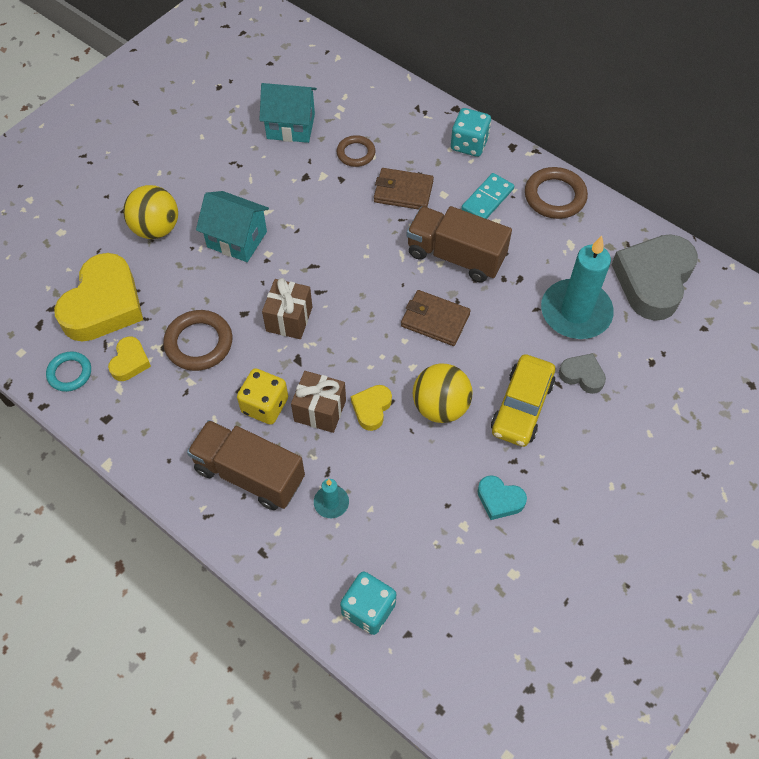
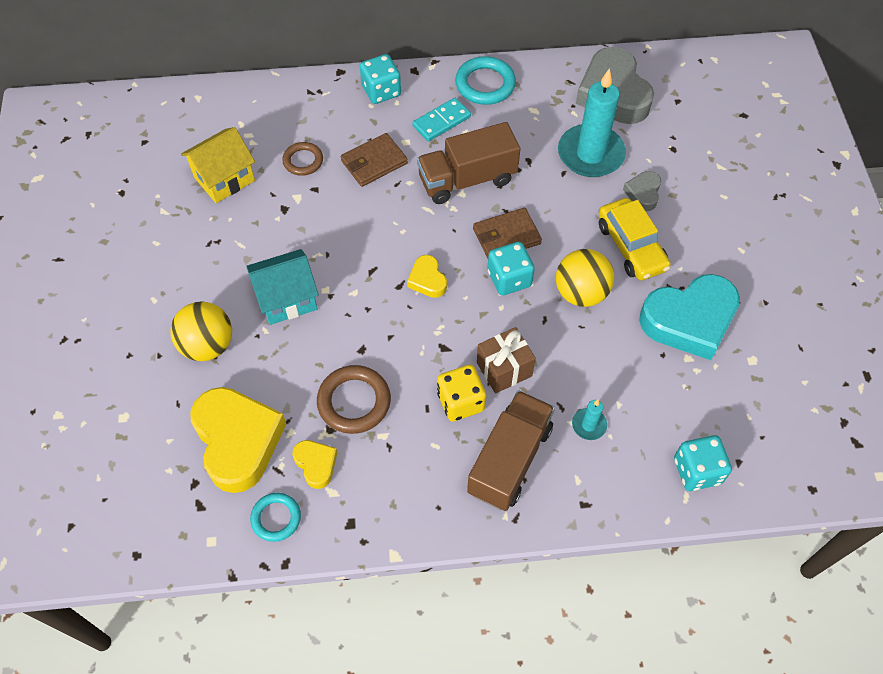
camera: 45 degrees left, 0 degrees up
brown truck [187,420,305,510] -> brown truck turned 135 degrees clockwise [467,390,555,511]
turquoise house [259,83,317,143] -> yellow house [181,127,255,203]
brown gift [262,278,312,339] -> none
yellow heart [351,385,392,431] -> yellow heart moved to [407,255,447,298]
turquoise domino [461,173,514,219] -> turquoise domino turned 60 degrees clockwise [412,98,471,141]
turquoise heart [477,475,527,520] -> turquoise heart [639,274,740,360], size x2.12
brown ring [525,167,588,219] -> turquoise ring [455,56,516,105]
grey heart [559,353,606,394] -> grey heart turned 60 degrees counterclockwise [623,171,661,211]
none -> turquoise dice [487,242,535,295]

